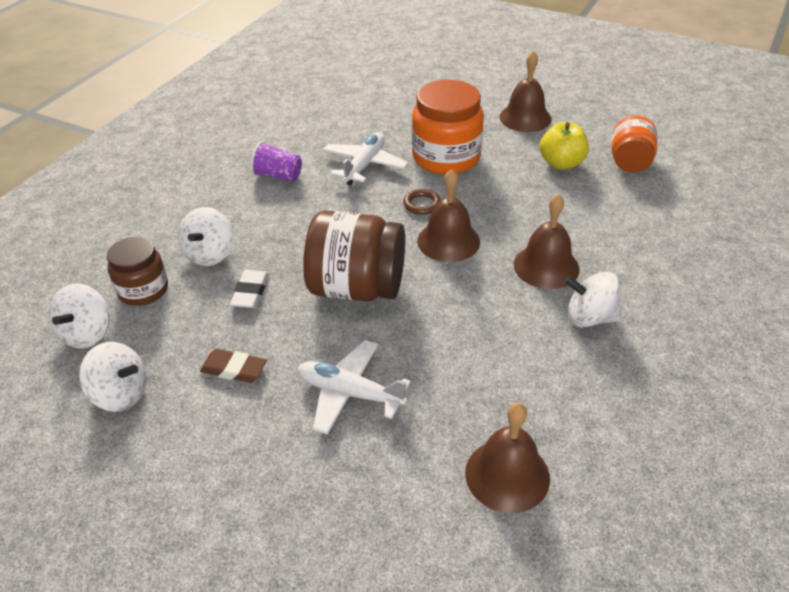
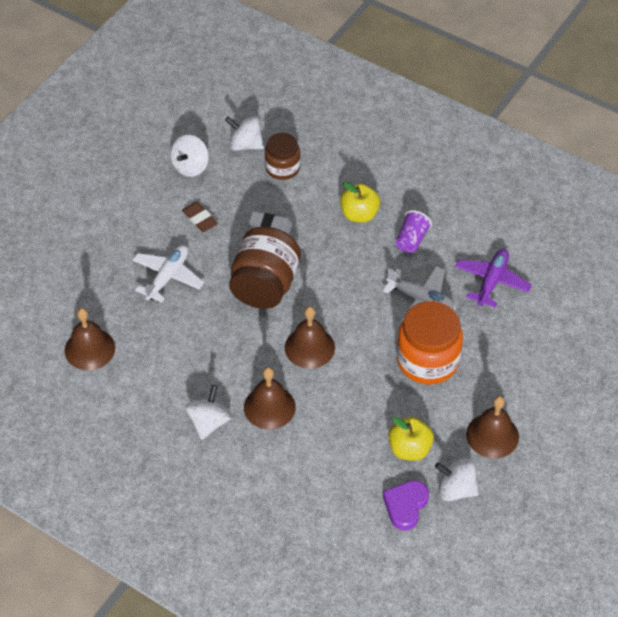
camera: 95 degrees right, 10 degrees up
white spinning top [178,207,233,266] -> white spinning top moved to [435,458,479,501]
brown eraser [200,349,267,383] -> brown eraser turned 60 degrees counterclockwise [182,202,218,232]
brown ring [403,189,440,215] -> none
orange jar [612,116,658,173] -> purple heart [383,480,429,530]
none -> yellow apple [340,182,380,223]
none -> purple plane [455,249,532,308]

